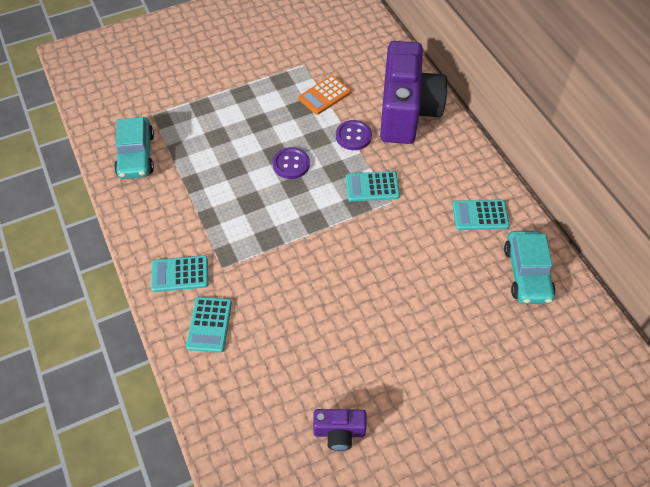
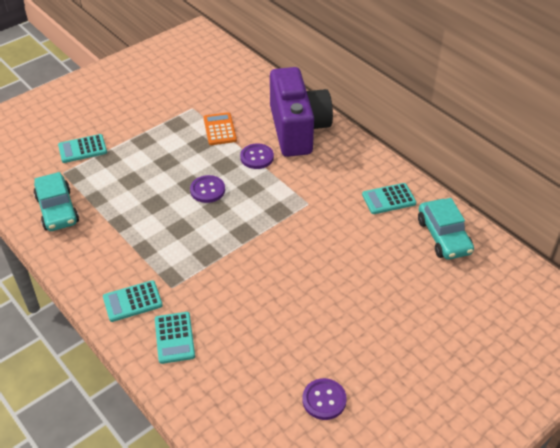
camera: 15 degrees left, 10 degrees down
orange calculator [298,75,351,115] -> orange calculator turned 135 degrees clockwise [203,112,237,145]
purple camera [313,409,367,451] -> purple button [302,378,347,420]
turquoise calculator [346,171,400,202] -> turquoise calculator moved to [58,134,107,163]

